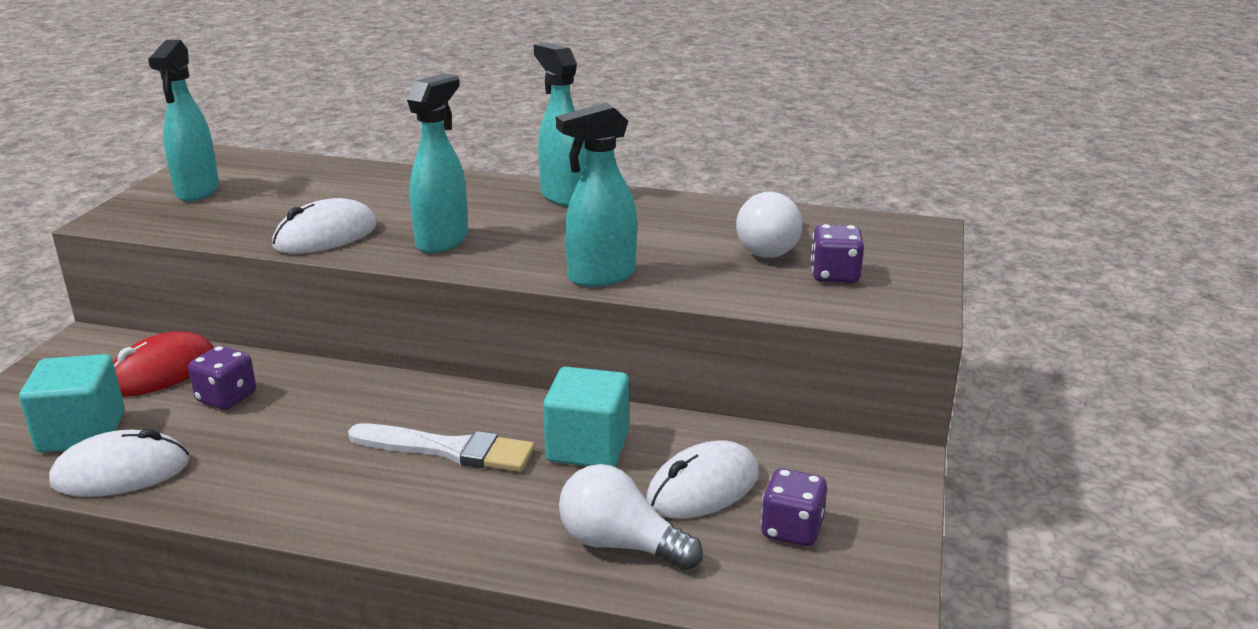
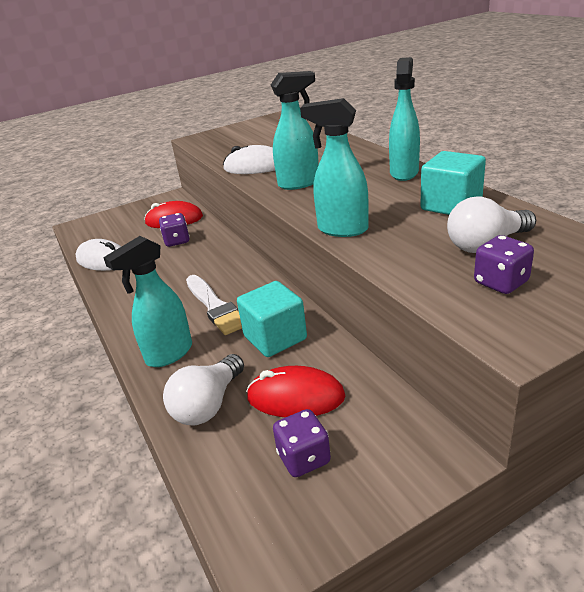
camera: 50 degrees right, 5 degrees up
turquoise cube [19,354,125,453] -> turquoise cube moved to [420,151,486,215]
turquoise spray bottle [148,40,219,202] -> turquoise spray bottle moved to [103,236,192,367]
white light bulb [559,464,703,570] -> white light bulb turned 135 degrees counterclockwise [163,354,244,425]
white mouse [646,441,759,519] -> red mouse [246,366,345,417]

